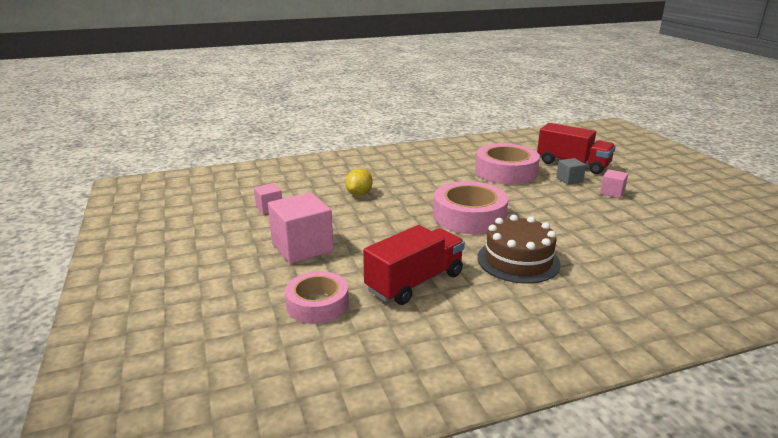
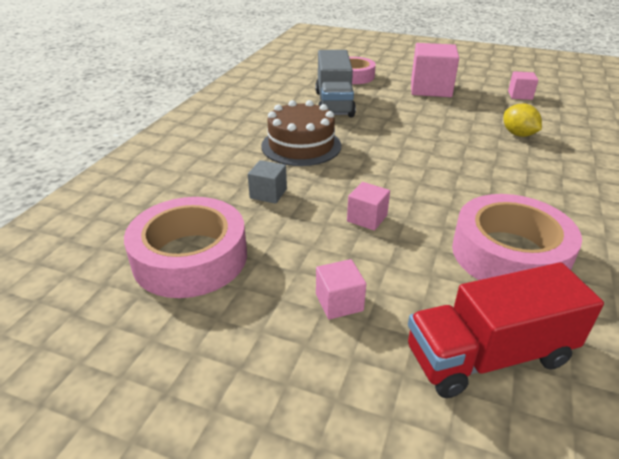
camera: 130 degrees right, 10 degrees up
red truck [363,225,465,305] -> grey truck [316,50,356,117]
pink tape [433,181,508,234] -> pink tape moved to [124,197,247,298]
grey cube [556,158,586,185] -> grey cube moved to [248,160,287,204]
none -> pink cube [347,182,390,231]

